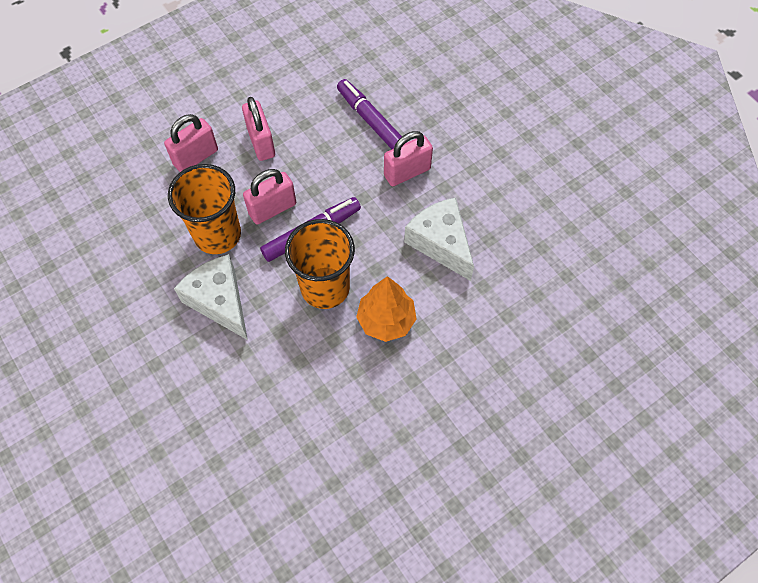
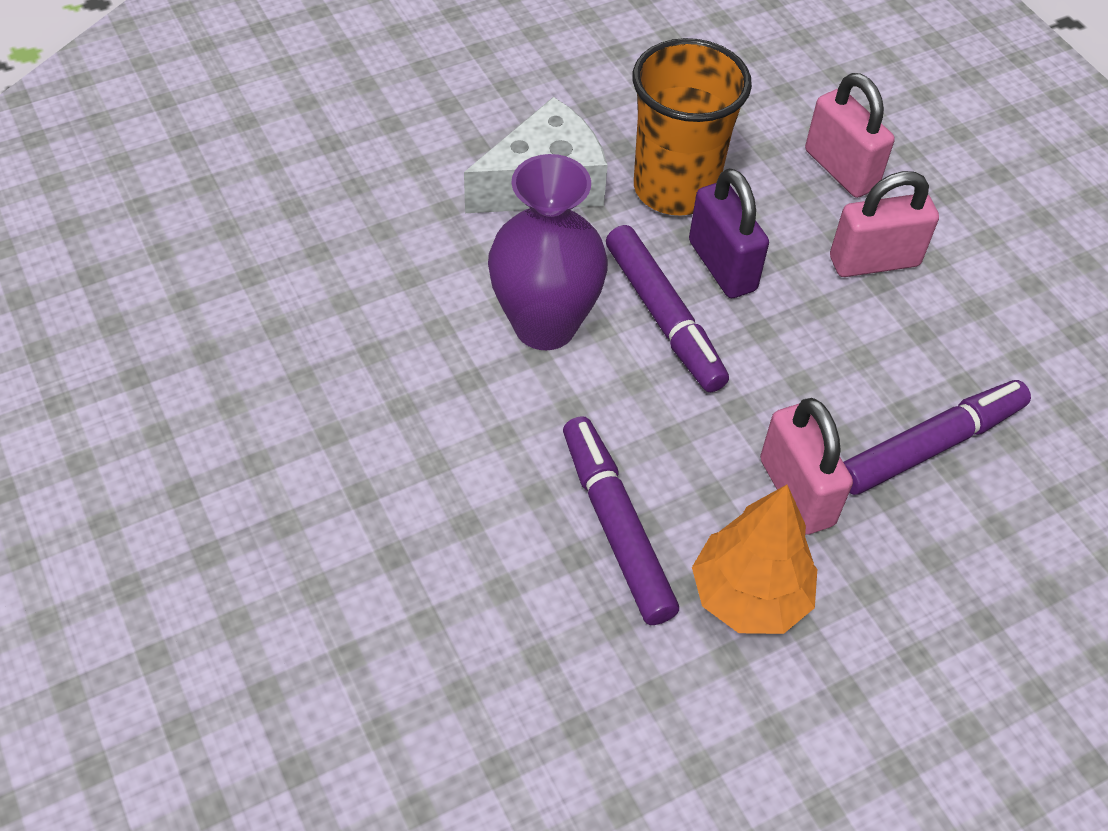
camera: 95 degrees right, 10 degrees down
pink padlock [243,169,296,224] -> purple padlock [689,168,769,298]
orange cup [285,219,355,309] -> purple vase [488,154,608,350]
orange tree [356,276,417,342] -> orange tree moved to [692,485,817,634]
white cheese [404,197,474,281] -> purple marker [563,416,679,625]

